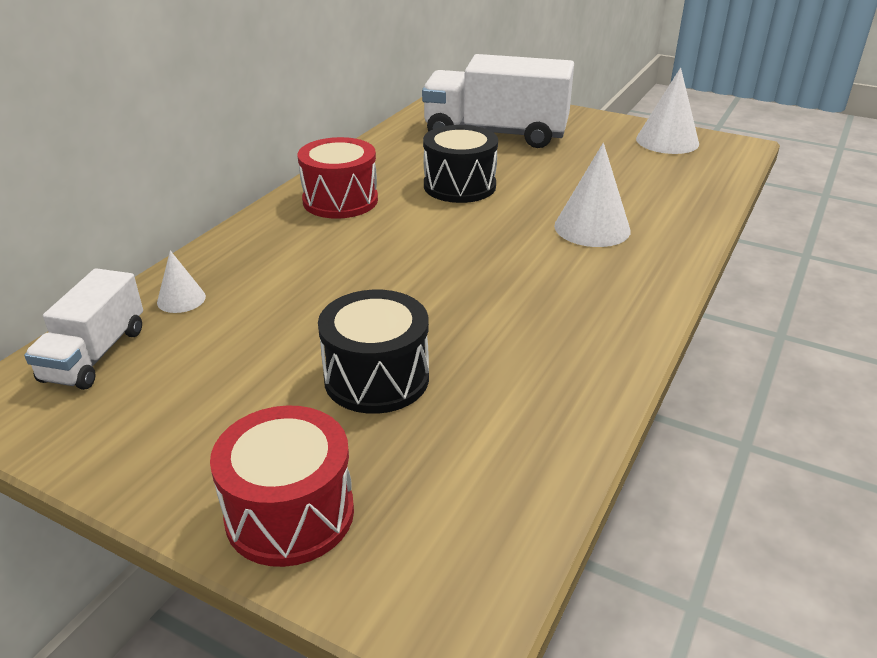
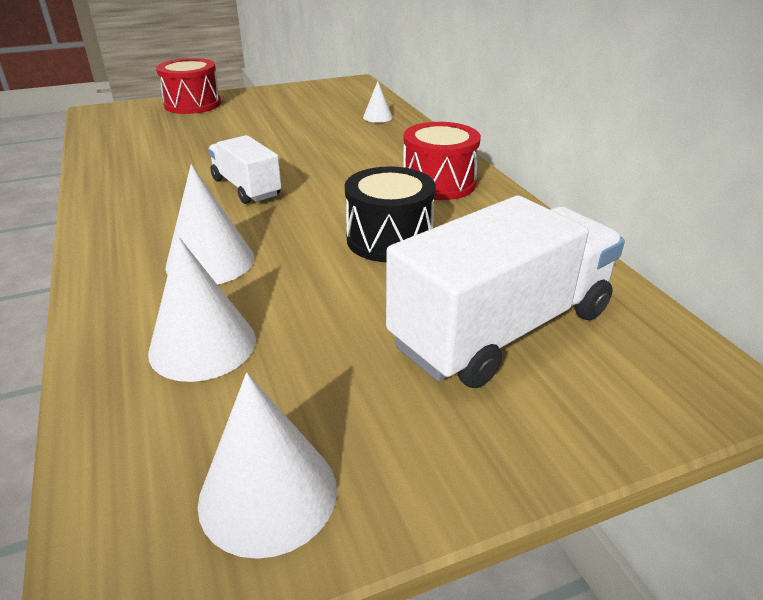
camera: 130 degrees right, 0 degrees up
white truck [24,268,143,390] -> white truck moved to [208,135,282,204]
black drum [318,290,429,414] -> none
none -> white cone [148,236,256,382]

